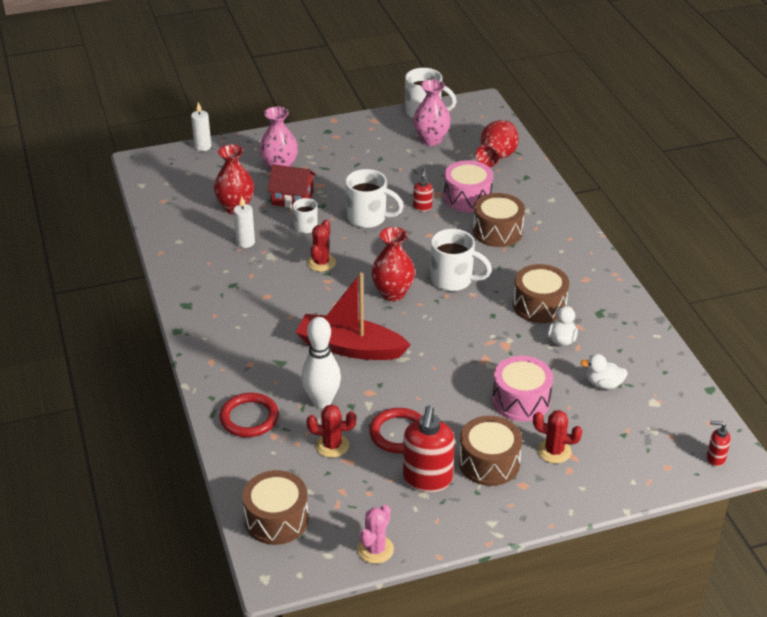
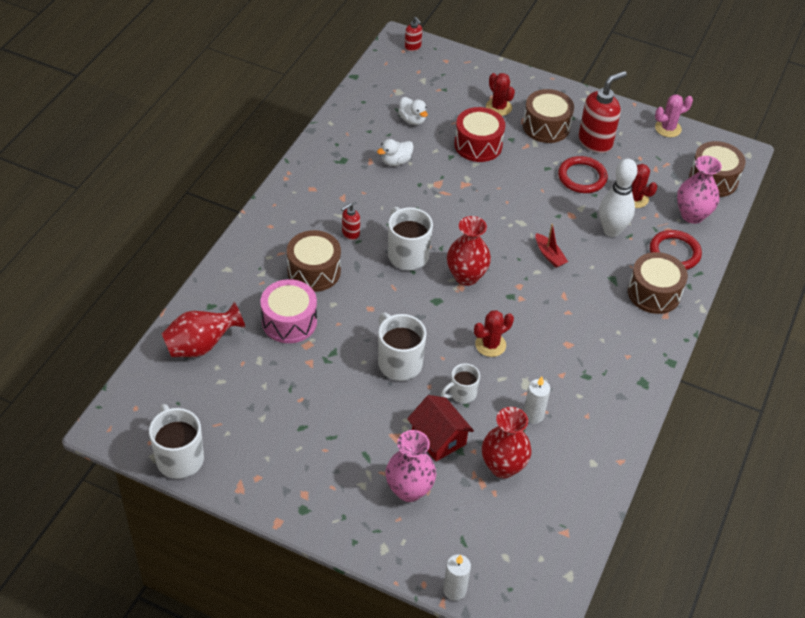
camera: 140 degrees left, 10 degrees up
red boat [295,273,411,360] -> red boat [536,224,568,268], size x0.44
pink vase [413,79,451,146] -> pink vase moved to [677,156,722,224]
red soap dispenser [413,168,433,211] -> red soap dispenser moved to [341,203,360,240]
pink drum [492,356,553,421] -> red drum [454,107,505,162]
brown drum [513,264,569,323] -> brown drum moved to [628,252,688,314]

